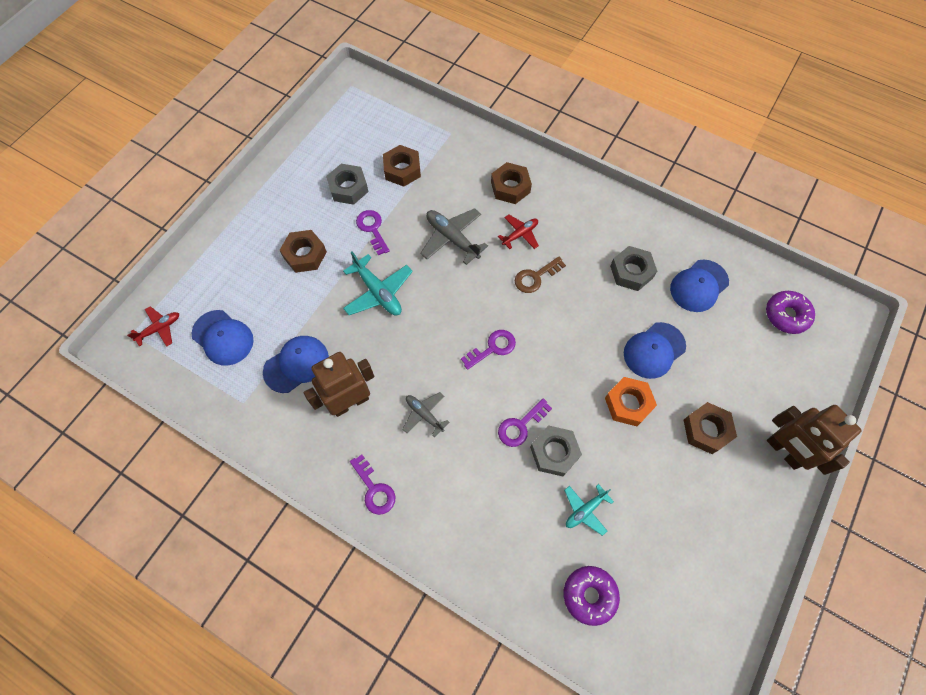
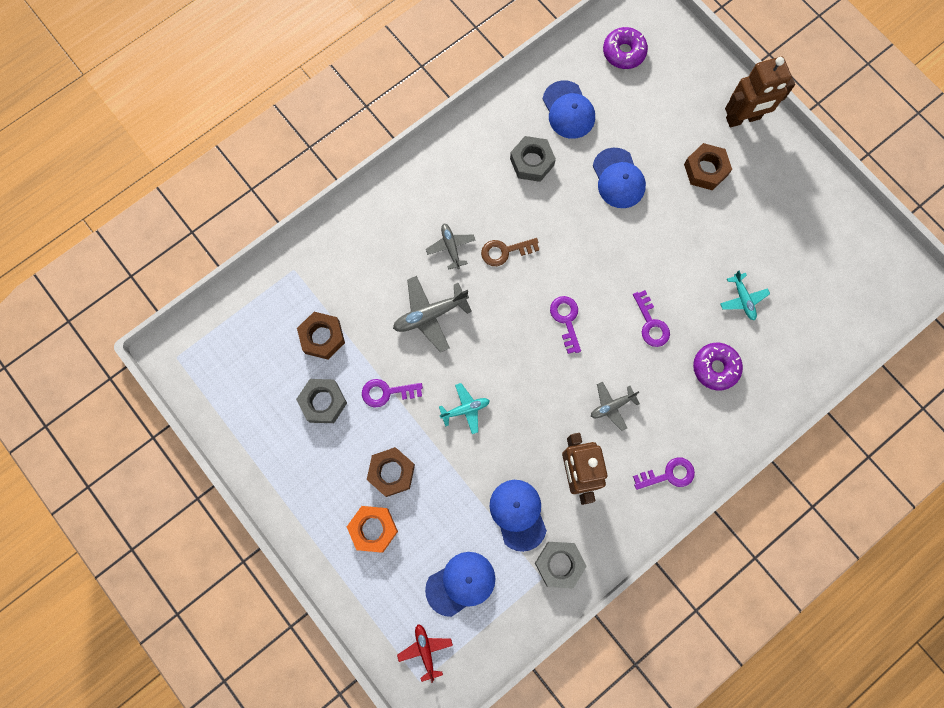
camera: 70 degrees left, 10 degrees up
turquoise plane [343,251,413,316] -> turquoise plane [439,383,490,434], size x0.62
brown nut [491,162,532,204] -> none
red plane [498,214,539,249] -> grey plane [426,224,476,270]
brown key [515,257,566,293] -> brown key turned 90 degrees clockwise [481,238,539,266]
grey nut [530,425,582,476] -> grey nut moved to [535,542,587,589]
purple donut [564,566,620,626] -> purple donut moved to [693,343,743,391]
orange nut [605,377,657,426] -> orange nut moved to [347,506,398,553]

